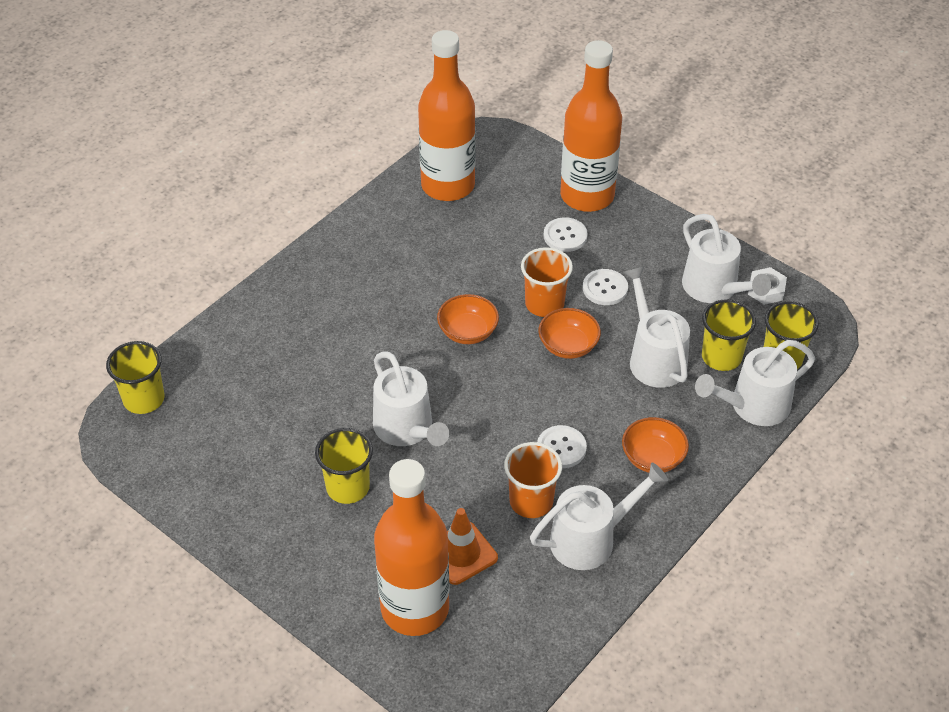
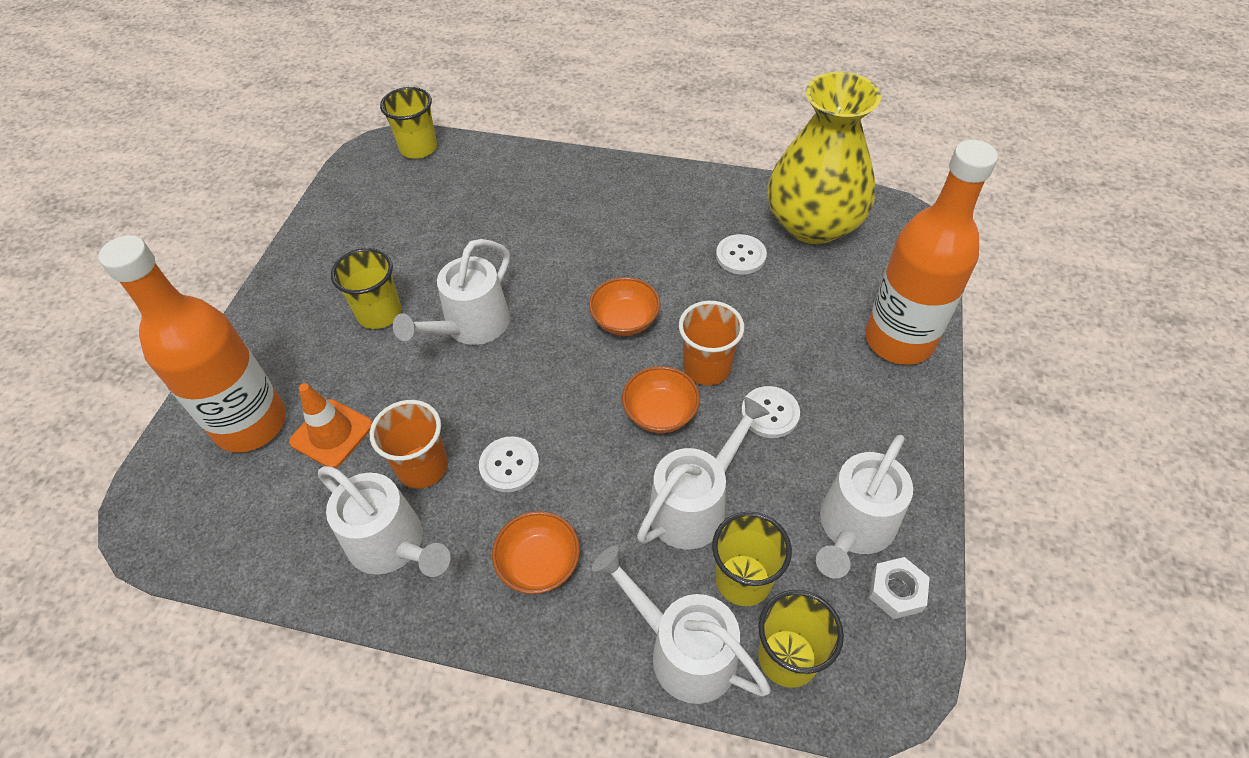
camera: 65 degrees right, 5 degrees up
orange bottle [418,30,476,201] -> yellow vase [767,72,881,244]
white button [544,217,588,252] -> white button moved to [716,234,767,275]

